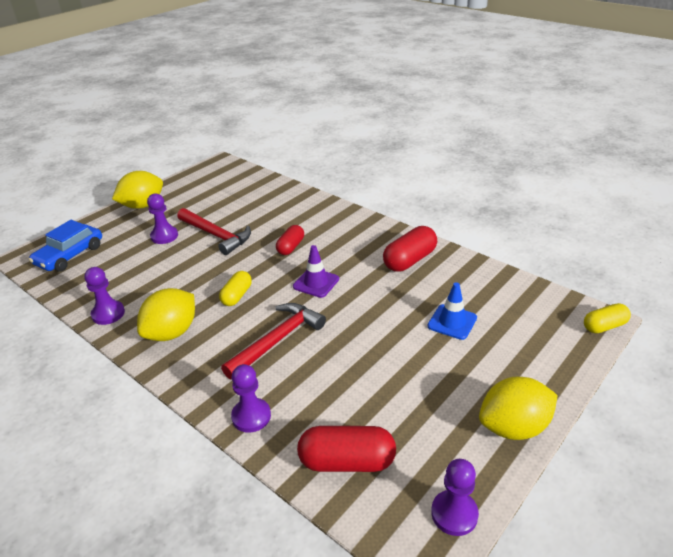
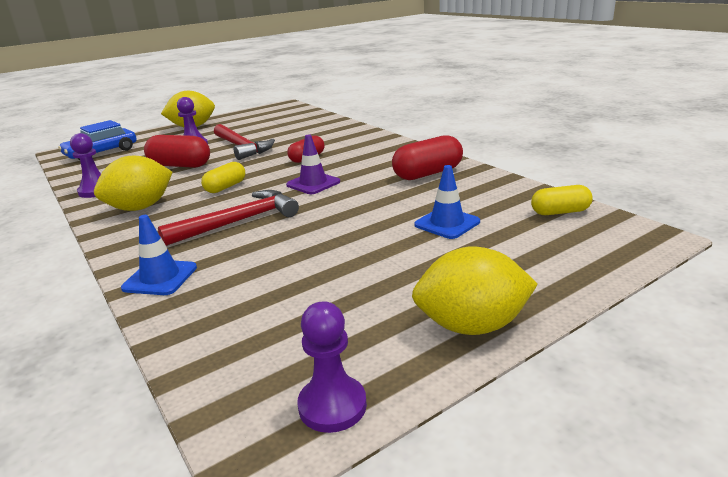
camera: 15 degrees right, 10 degrees down
purple pawn [231,364,271,433] -> blue traffic cone [121,215,197,295]
red capsule [297,426,396,472] -> red capsule moved to [144,135,210,168]
yellow capsule [584,303,631,333] -> yellow capsule moved to [531,185,593,215]

